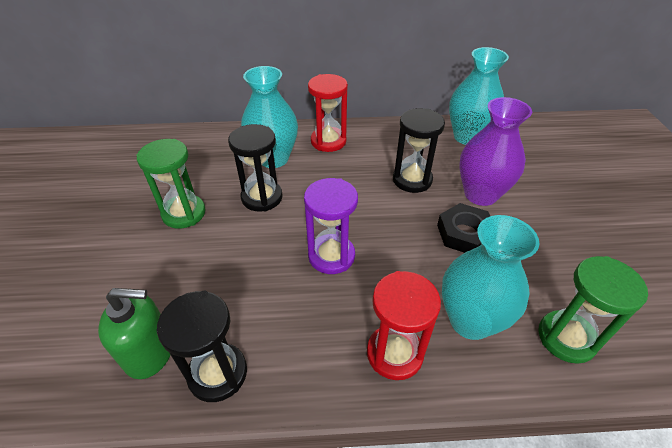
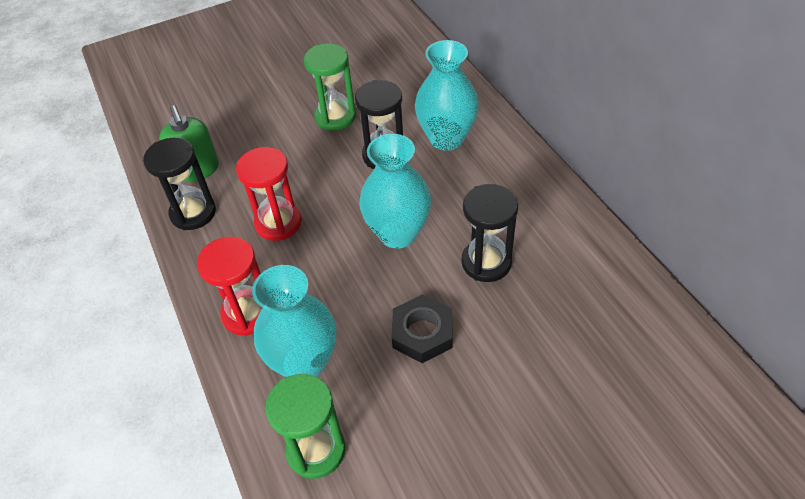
camera: 70 degrees right, 5 degrees up
purple hourglass [304,178,358,274] -> none
red hourglass [308,74,348,152] -> red hourglass moved to [236,147,302,241]
turquoise vase [449,47,509,145] -> turquoise vase moved to [359,134,431,249]
purple vase [460,97,532,206] -> none

